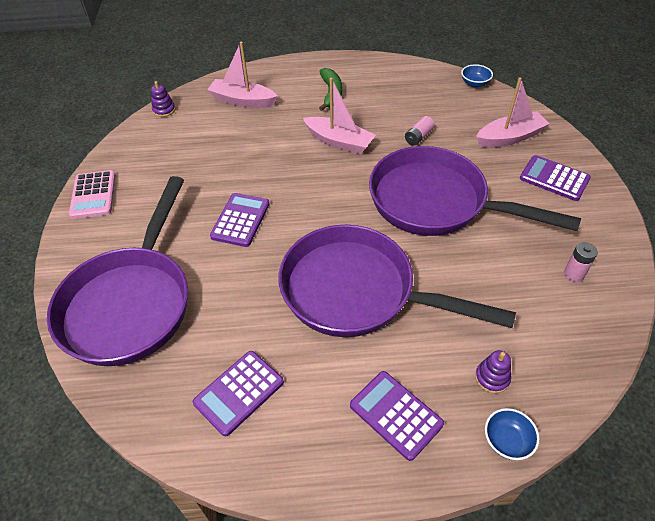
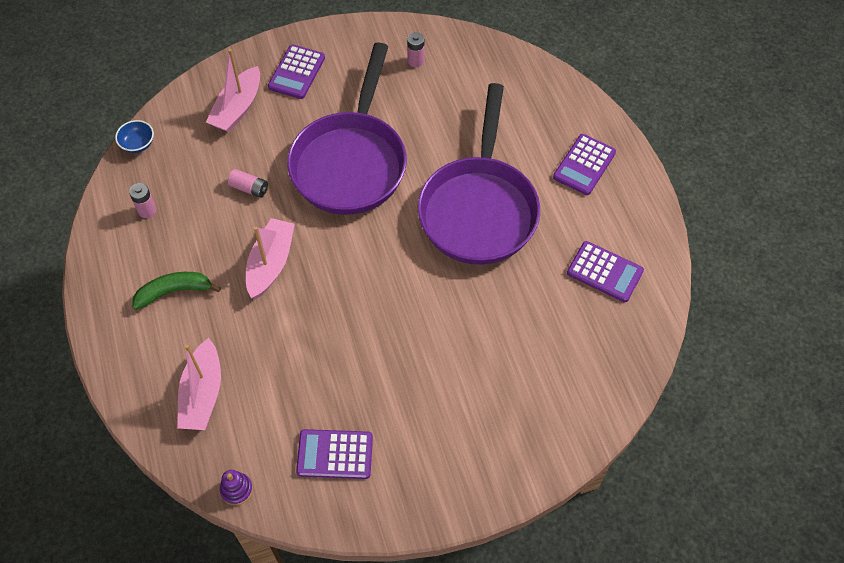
camera: 105 degrees left, 10 degrees up
purple pan [47,176,188,366] -> none
pink calculator [69,170,116,219] -> none
purple calculator [210,193,270,247] -> purple calculator moved to [296,429,373,479]
purple stacking toy [475,350,511,394] -> none
pink boat [476,77,550,148] -> pink boat turned 120 degrees counterclockwise [206,49,260,132]
blue bowl [485,408,539,460] -> none
none -> pink battery [129,183,156,218]

